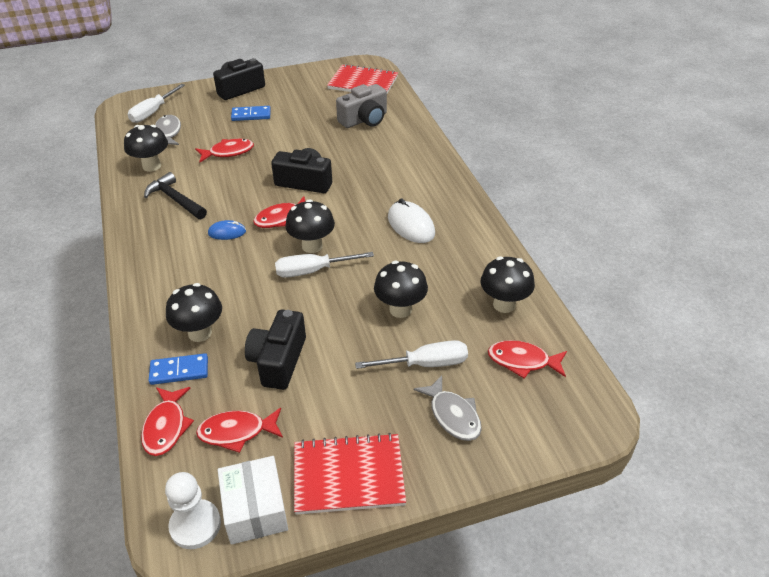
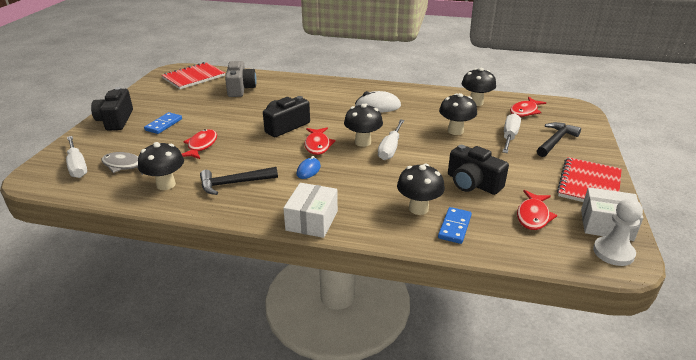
camera: 60 degrees left, 10 degrees down
red fish [141,387,194,456] -> none
grey fish [414,375,482,441] -> black hammer [537,122,581,157]
none -> white box [283,183,338,238]

